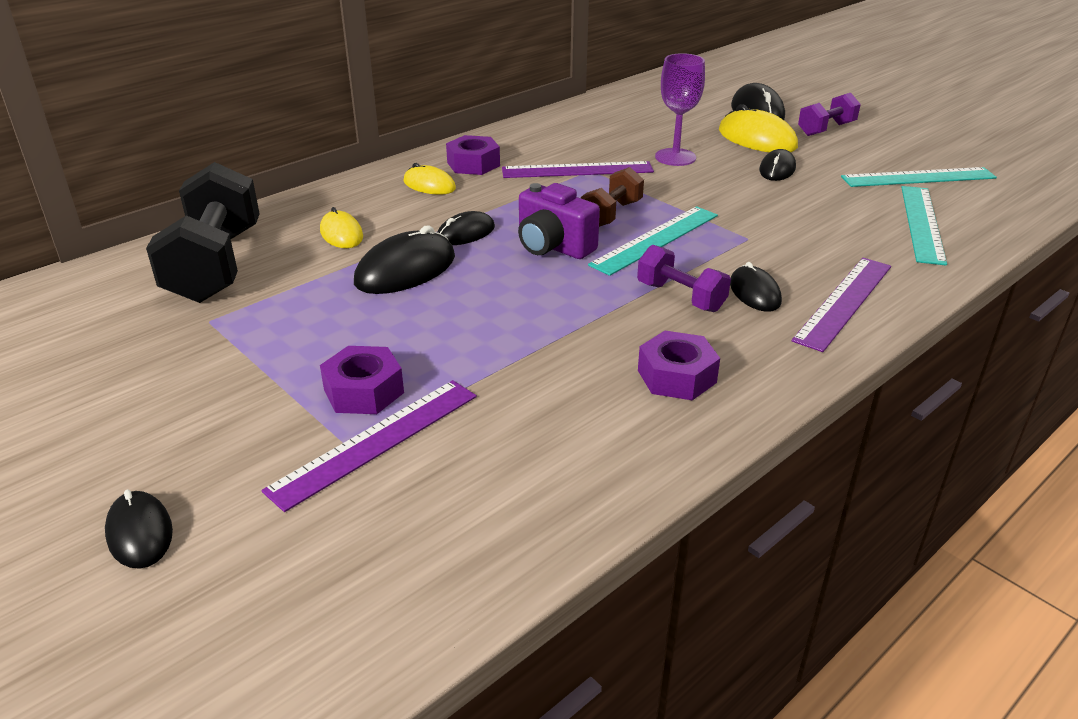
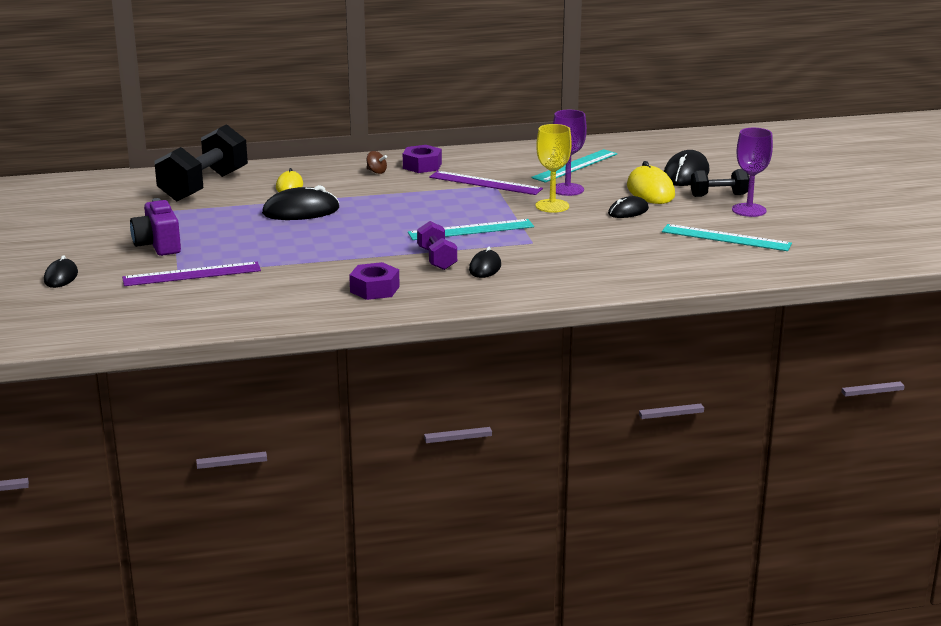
camera: 30 degrees right, 10 degrees down
purple nut [320,346,404,414] -> none
yellow mouse [403,163,456,195] -> brown spinning top [367,151,387,174]
black mouse [437,211,495,245] -> none
purple camera [518,183,600,259] -> purple camera moved to [130,198,181,256]
brown dumbbell [581,167,644,227] -> none
purple ruler [792,258,891,352] -> none
purple dumbbell [798,93,861,136] -> black dumbbell [690,169,749,197]
turquoise ruler [901,186,947,266] -> turquoise ruler moved to [531,149,617,183]
none -> yellow goblet [535,124,572,213]
none -> purple goblet [732,128,773,217]

